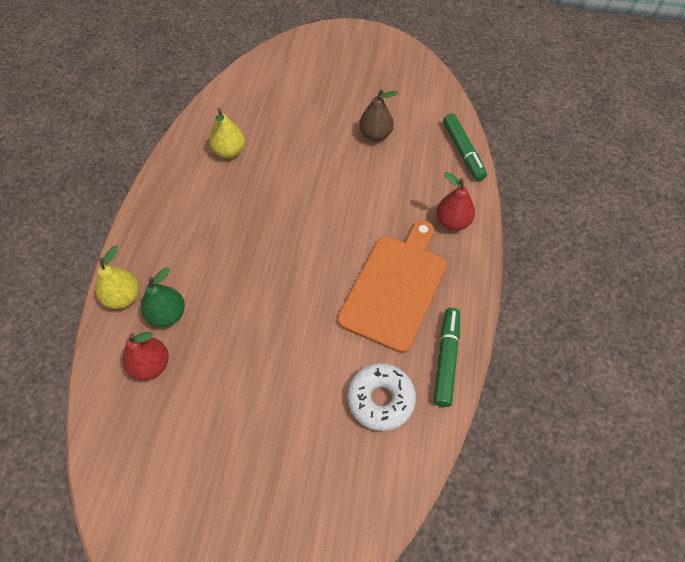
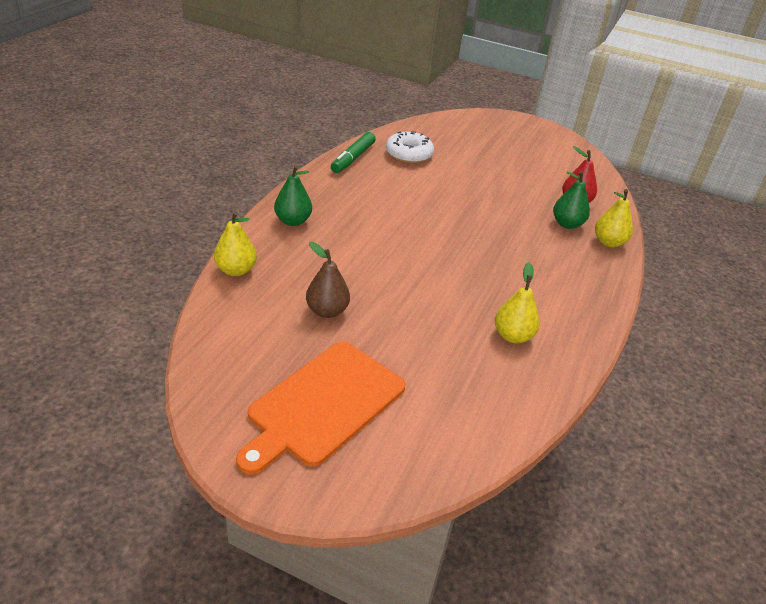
camera: 170 degrees left, 20 degrees down
orange cutting board [337,220,447,353] -> orange cutting board moved to [236,342,406,475]
red pear [436,172,475,231] -> green pear [274,165,312,226]
green marker [443,114,487,181] -> yellow pear [214,211,257,276]

